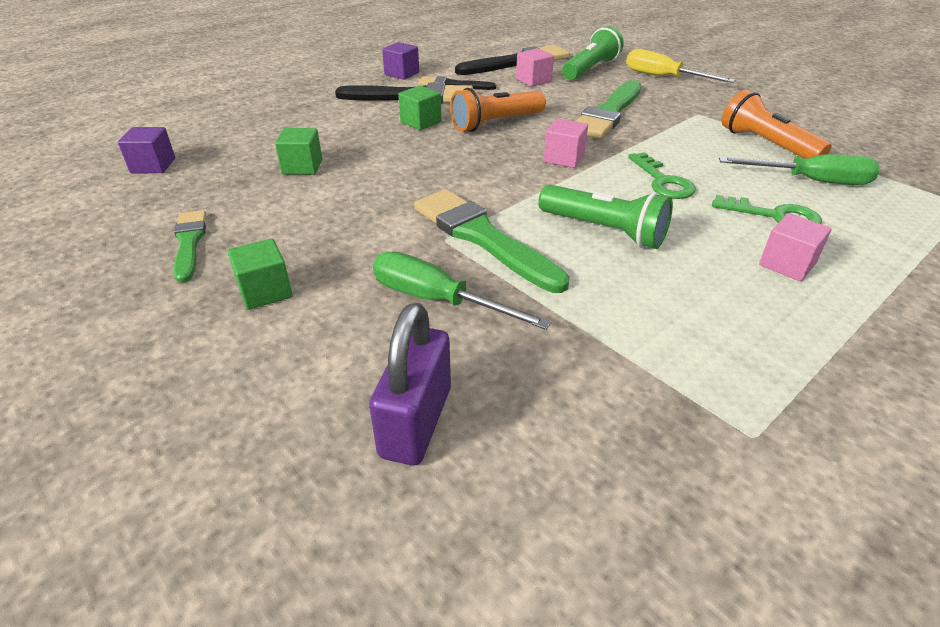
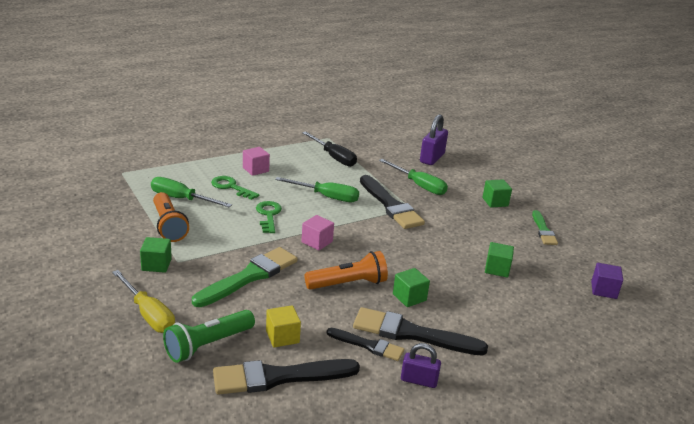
camera: 170 degrees left, 10 degrees down
purple cube [382,42,419,80] -> purple padlock [401,343,441,388]
green brush [414,189,570,293] -> black brush [360,175,425,229]
pink cube [516,48,554,87] -> yellow cube [266,305,301,348]
green flashlight [538,185,673,249] -> green screwdriver [275,177,359,202]
none -> green cube [140,237,172,273]
none -> black screwdriver [302,131,357,167]

